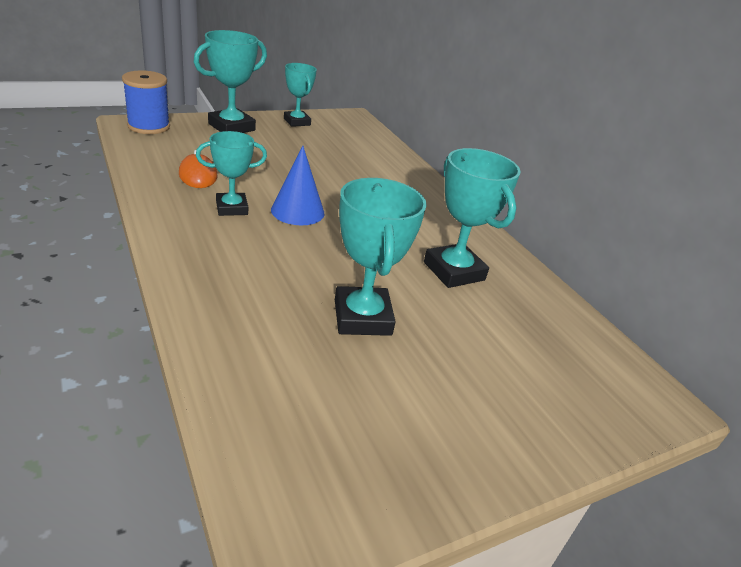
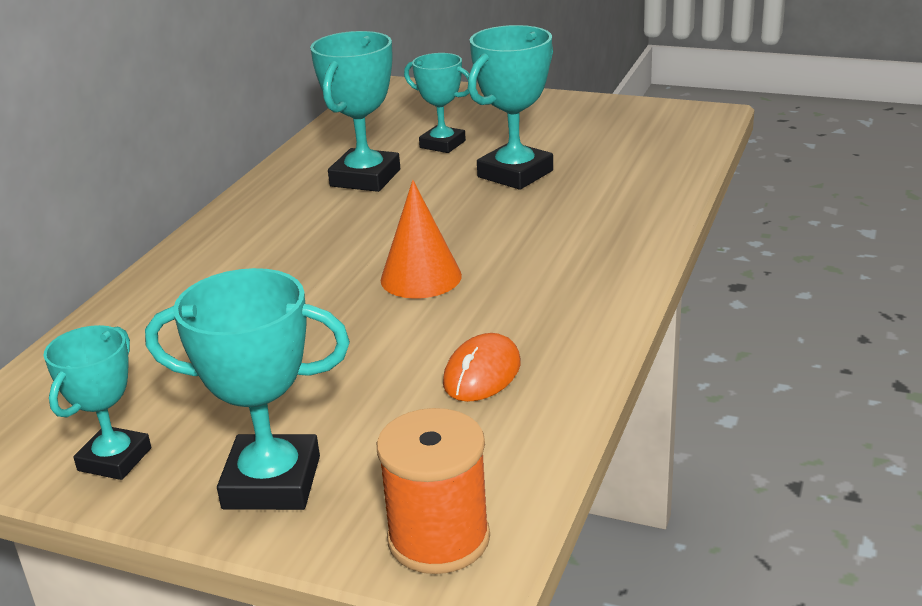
camera: 125 degrees left, 5 degrees down
blue spool [122,70,170,134] -> orange spool [377,408,490,574]
turquoise trophy [196,131,267,216] -> turquoise trophy moved to [404,53,469,153]
blue cone [271,146,324,225] -> orange cone [381,180,462,299]

